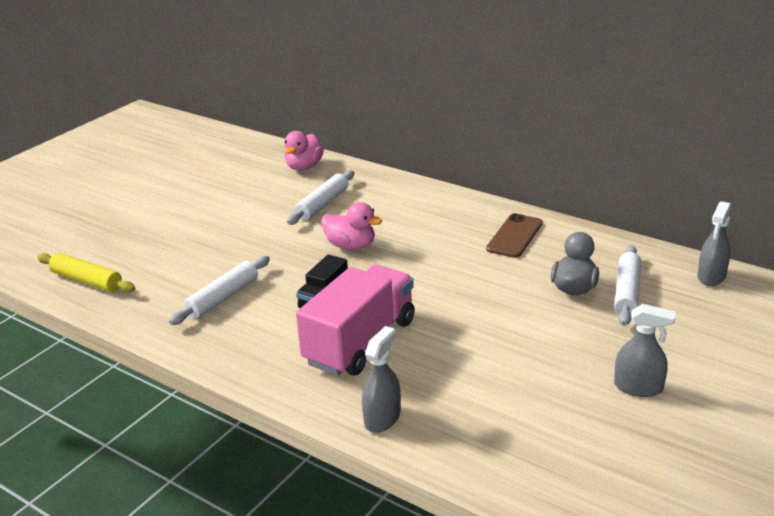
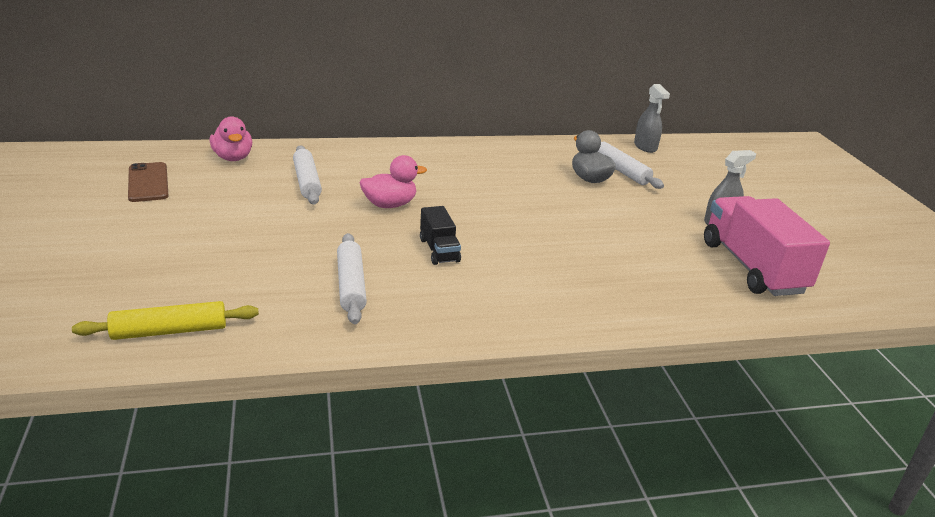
camera: 50 degrees left, 0 degrees up
pink truck [296,265,415,376] -> pink truck moved to [704,196,830,296]
grey spray bottle [362,326,401,433] -> none
brown phone [486,213,542,258] -> brown phone moved to [128,162,168,202]

